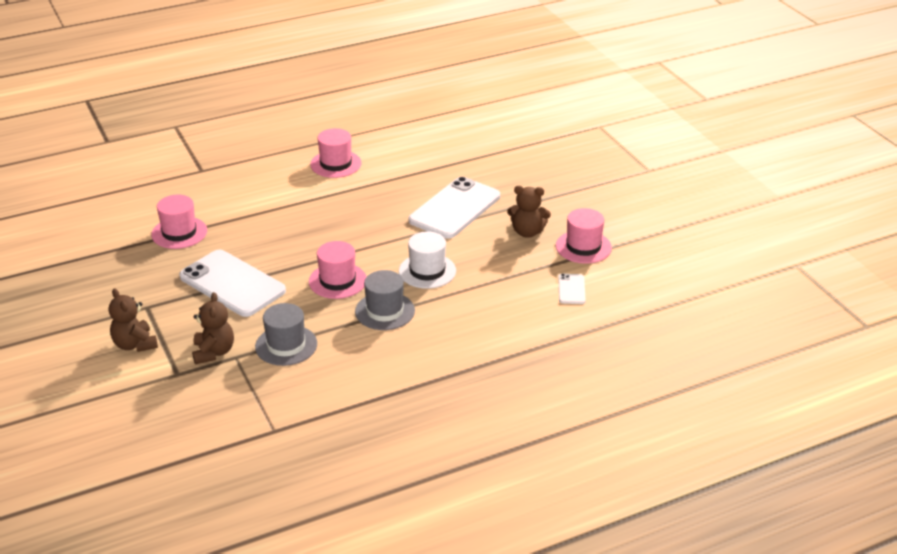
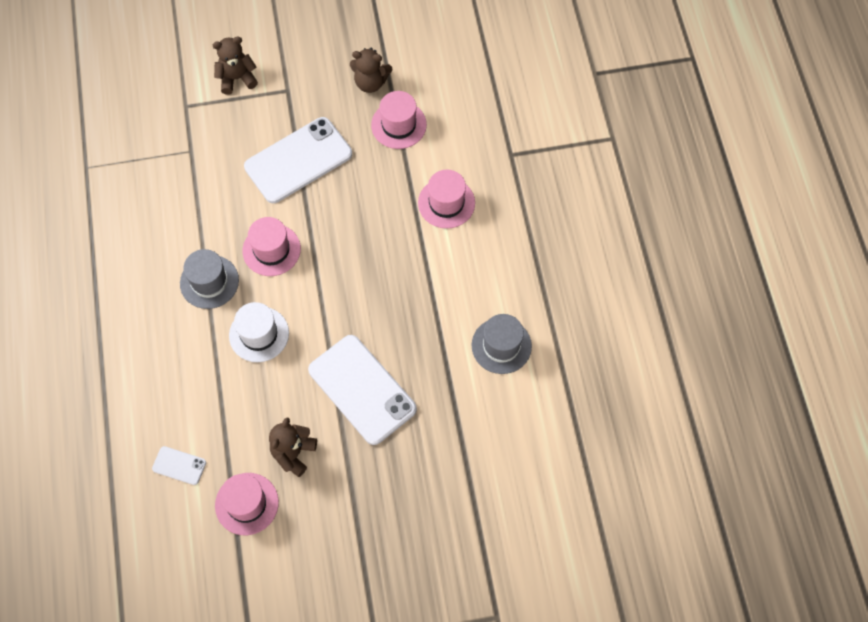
camera: 105 degrees right, 30 degrees up
brown teddy bear [192,292,234,364] -> brown teddy bear moved to [350,48,392,93]
grey hat [255,303,317,366] -> grey hat moved to [472,314,532,374]
pink hat [310,128,362,178] -> pink hat moved to [418,170,475,229]

